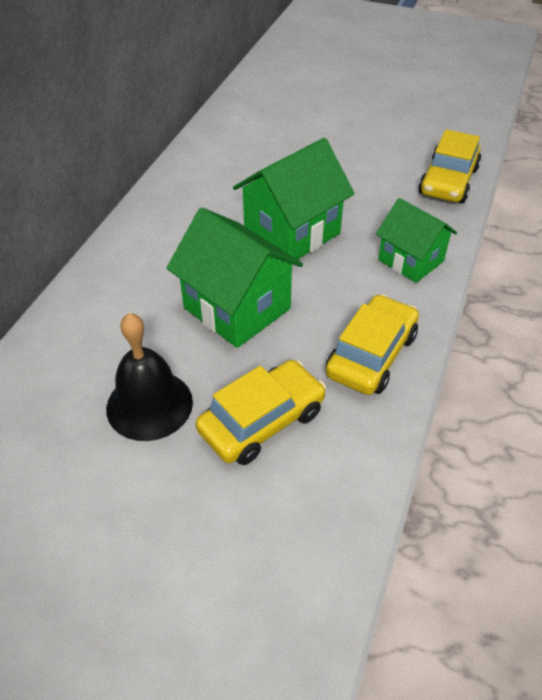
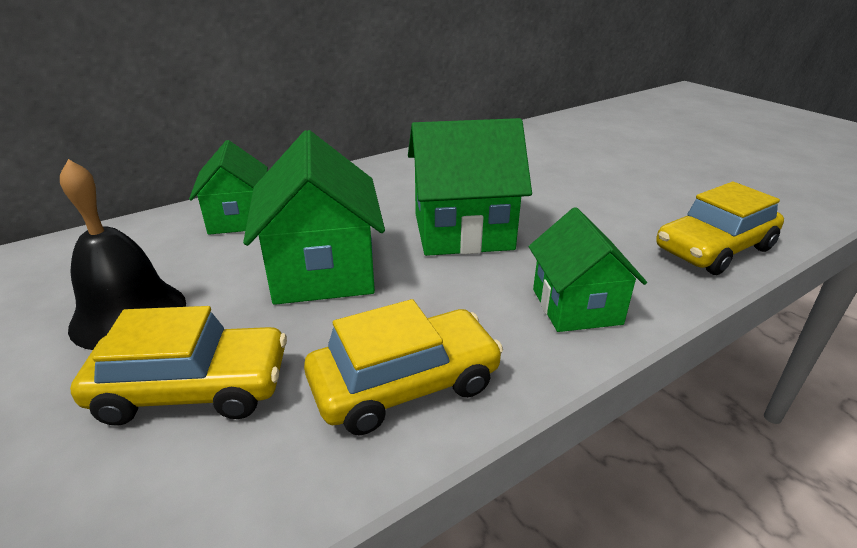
camera: 35 degrees right, 15 degrees down
none -> green house [189,140,268,235]

